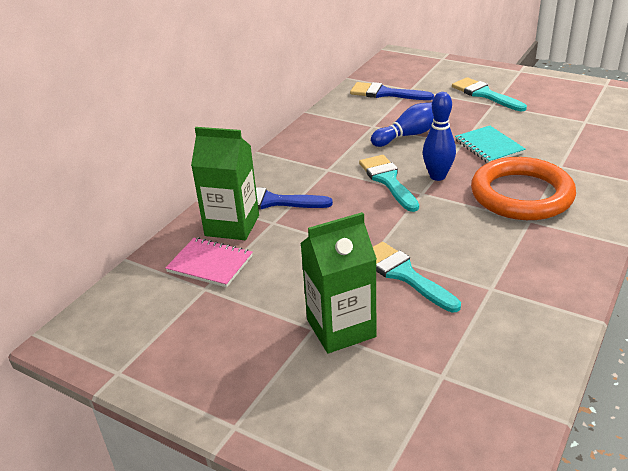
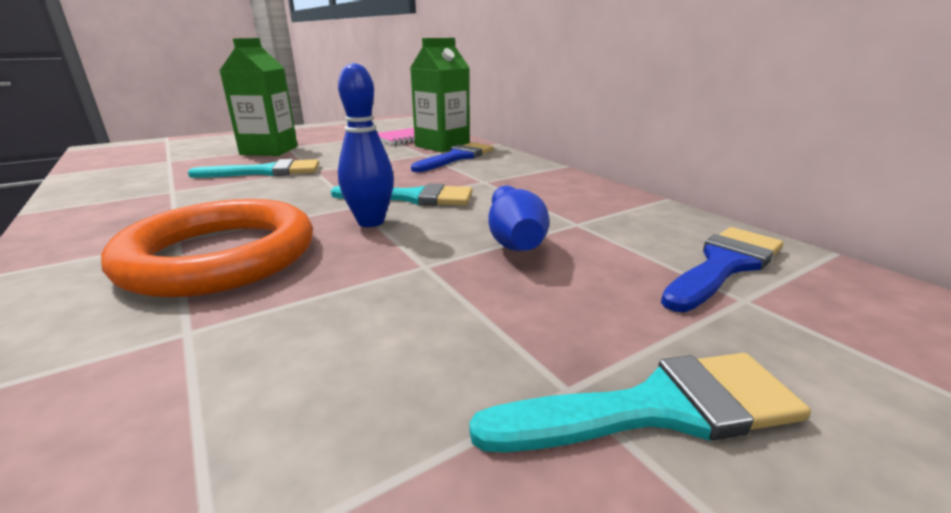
camera: 115 degrees right, 10 degrees down
turquoise notebook [455,126,526,163] -> none

